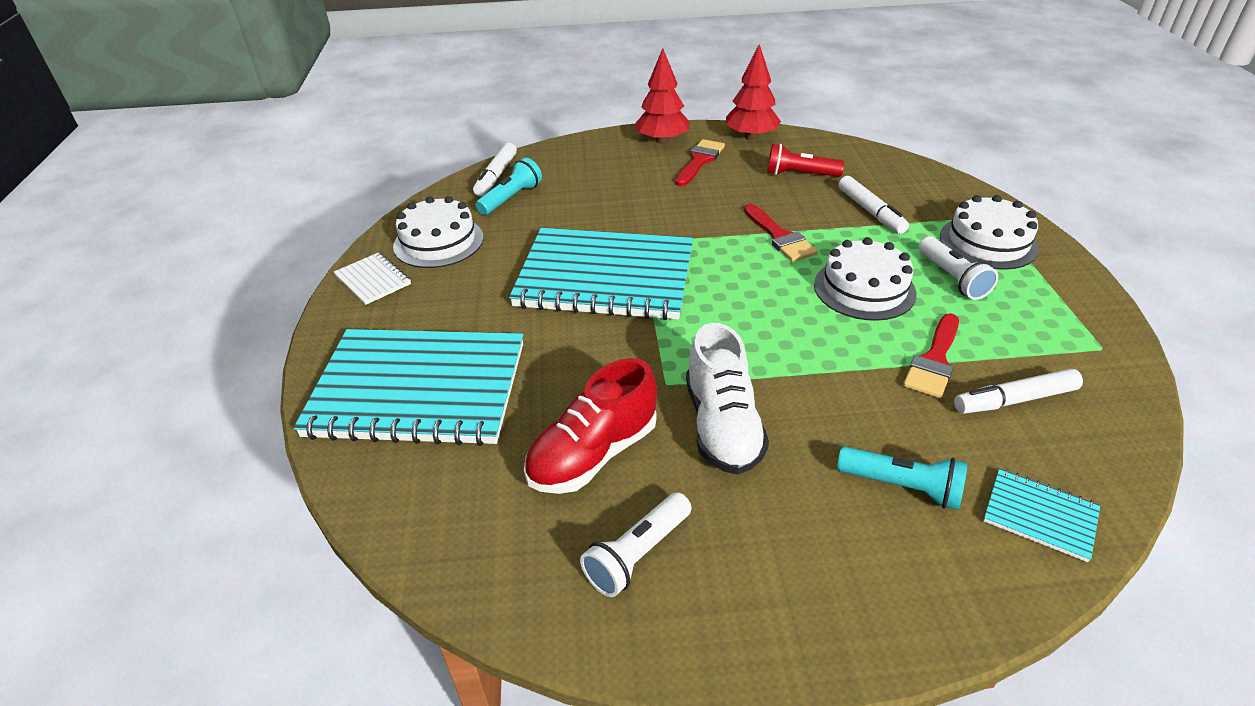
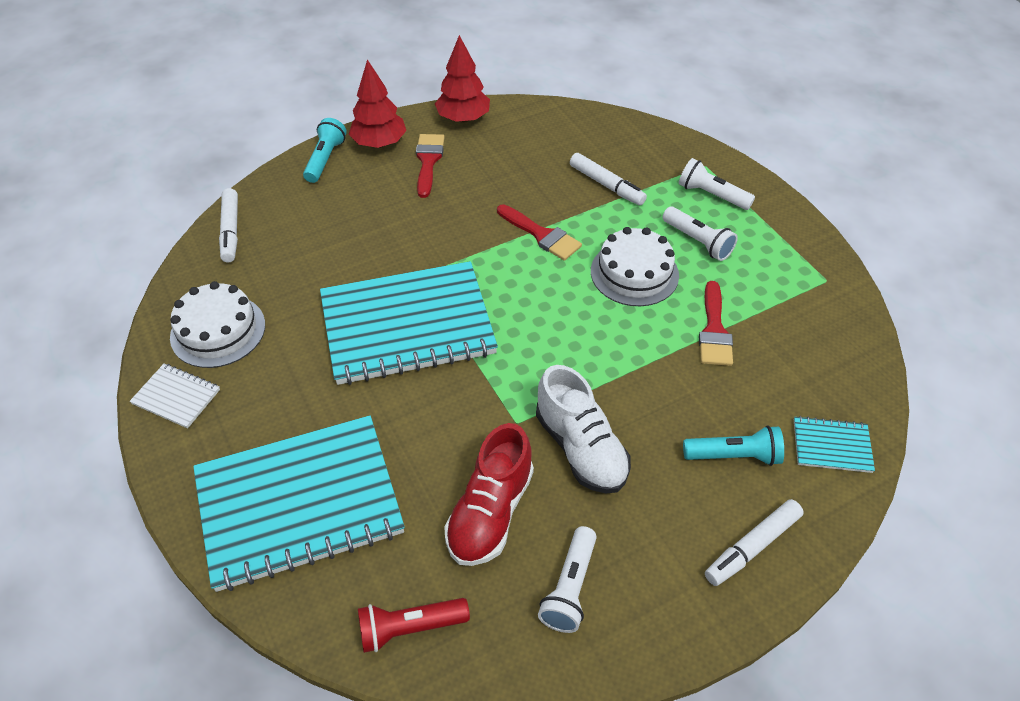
camera: 25 degrees left, 10 degrees up
turquoise flashlight [476,158,542,215] -> turquoise flashlight moved to [303,118,347,183]
red flashlight [767,144,844,177] -> red flashlight moved to [358,598,470,653]
white cake [940,195,1039,270] -> white flashlight [679,158,755,210]
white marker [954,369,1083,414] -> white marker moved to [705,499,804,586]

